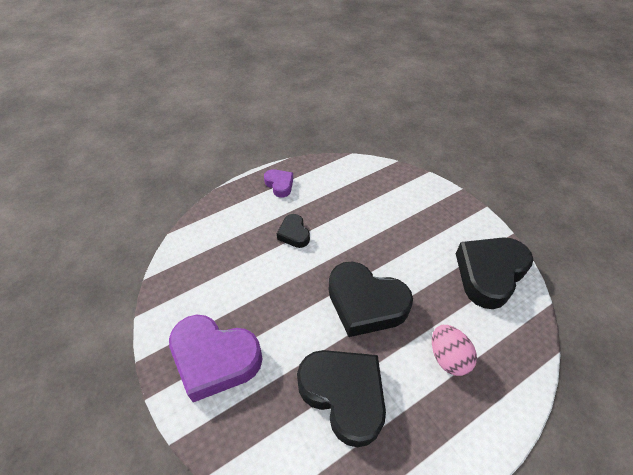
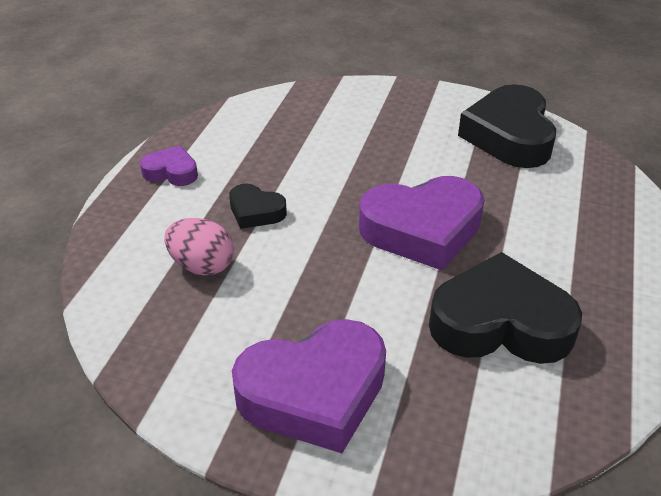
camera: 40 degrees left, 10 degrees down
black heart [329,261,413,337] -> purple heart [359,176,484,270]
pink egg [432,325,477,376] -> pink egg moved to [164,218,234,276]

